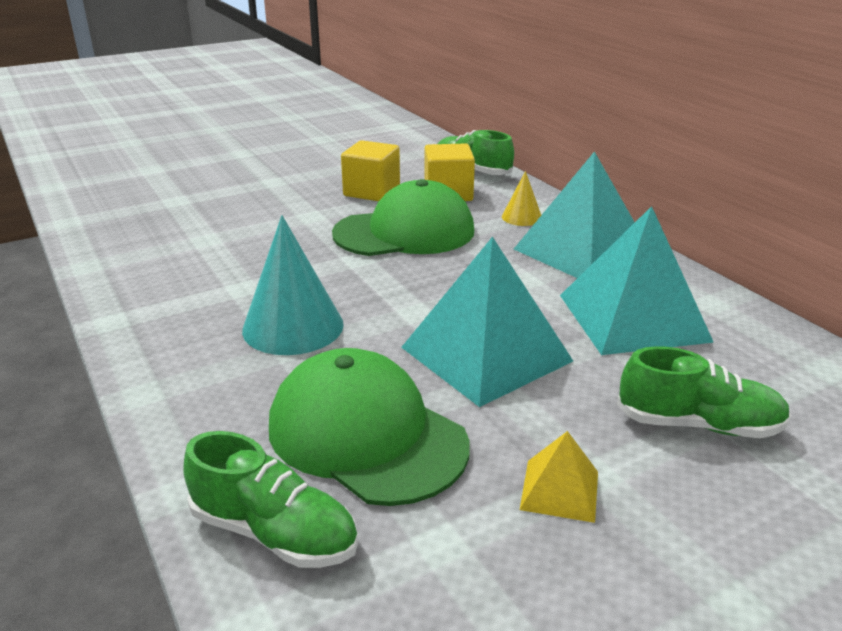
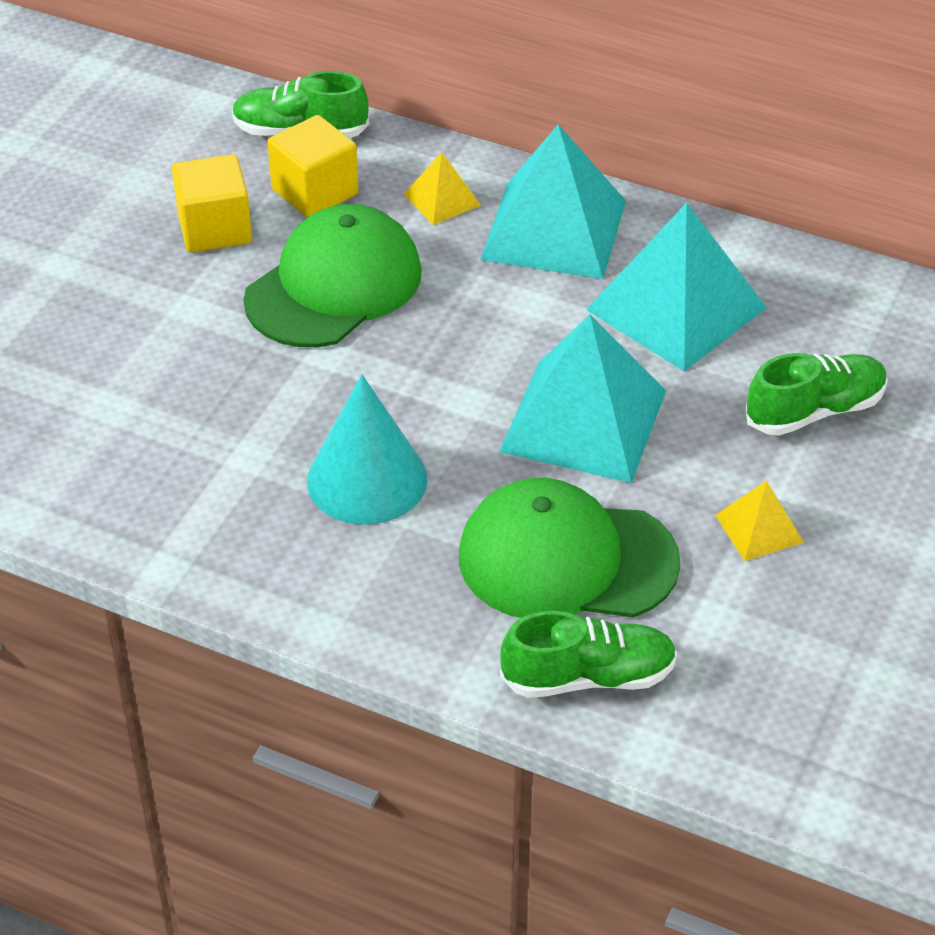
camera: 35 degrees left, 15 degrees up
yellow cone [502,171,541,226] -> yellow pyramid [404,152,481,225]

